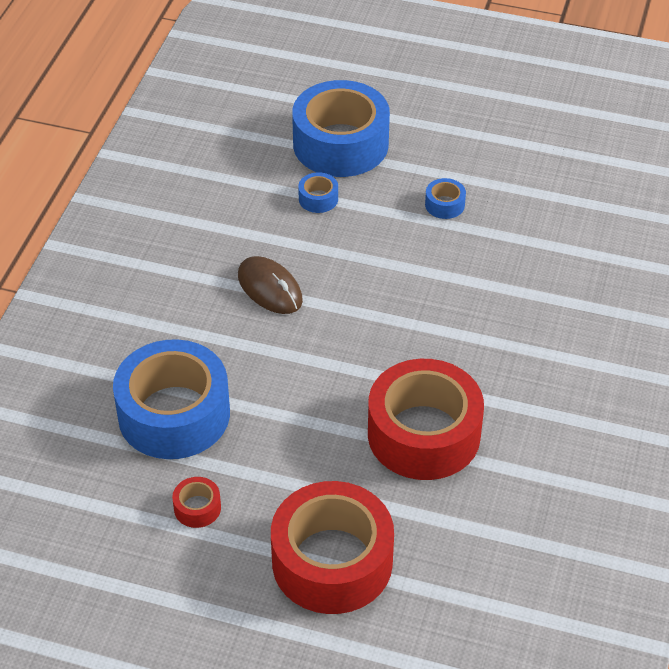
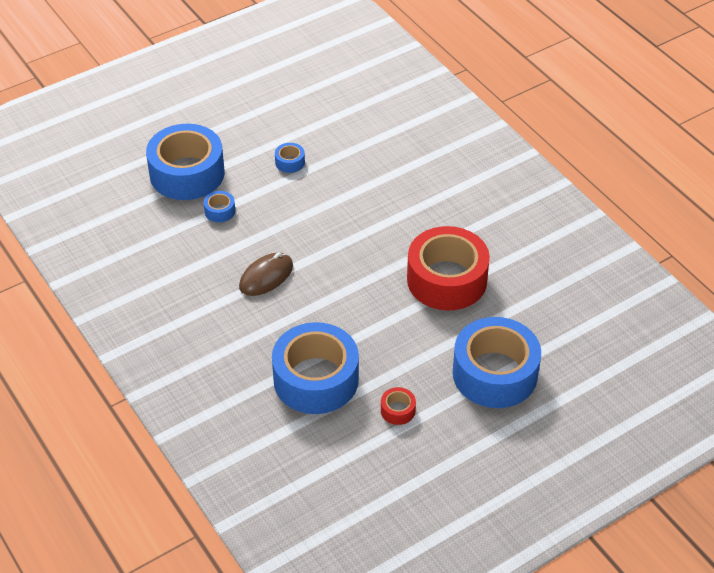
camera: 50 degrees left, 0 degrees up
brown mouse [238,256,303,314] -> brown mouse turned 45 degrees counterclockwise [239,252,293,296]
red tape [271,481,394,614] -> blue tape [453,317,541,408]

